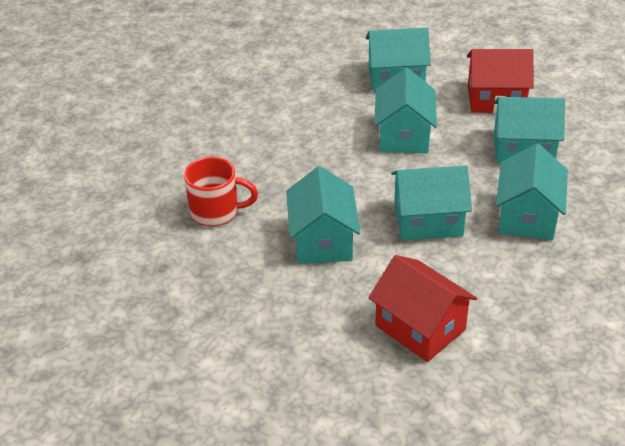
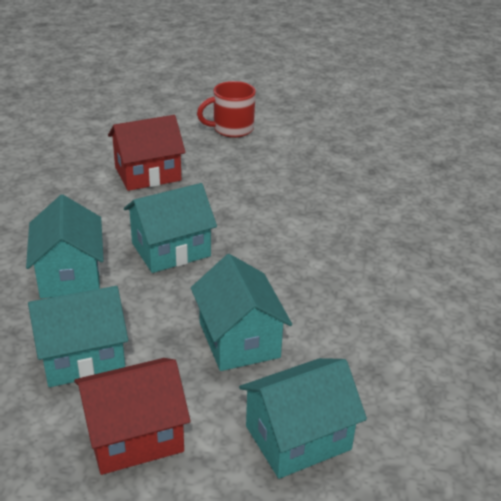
camera: 155 degrees right, 5 degrees down
red mug [184,157,258,227] -> red mug moved to [197,81,256,138]
turquoise house [286,166,360,264] -> none
red house [369,255,477,362] -> red house turned 45 degrees counterclockwise [108,115,186,191]

